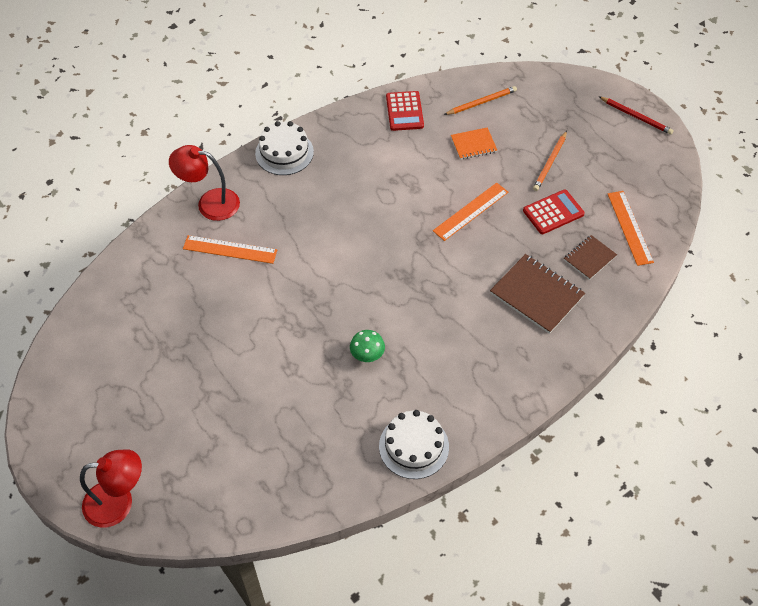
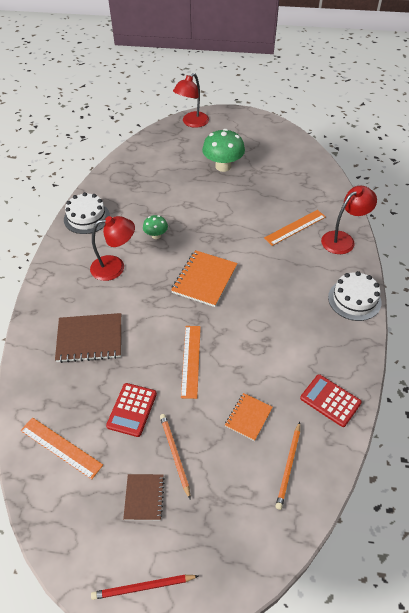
camera: 135 degrees right, 5 degrees down
brown notebook [564,235,617,280] -> brown notebook moved to [123,474,165,520]
none -> red lamp [90,216,135,281]
none -> orange notebook [171,250,238,307]
none -> green mushroom [202,129,245,172]

